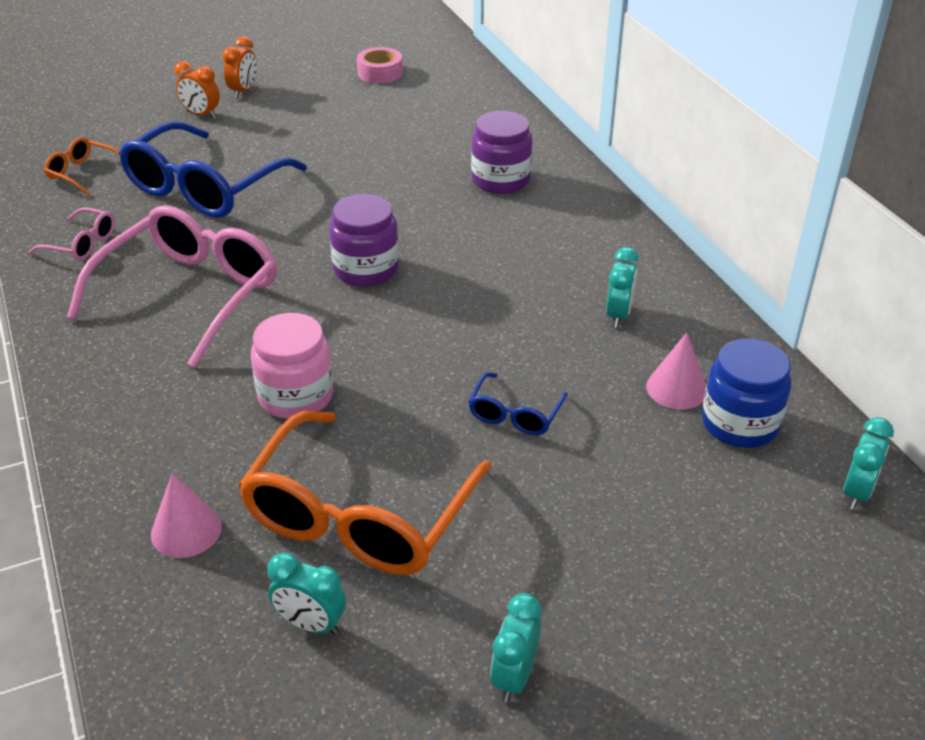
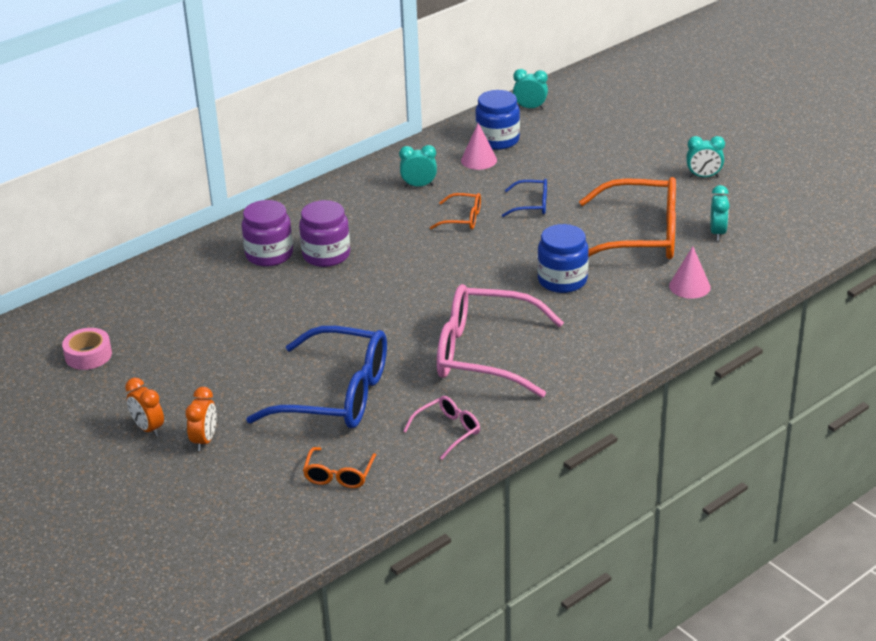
camera: 105 degrees left, 5 degrees down
pink glasses [28,207,115,261] -> pink glasses turned 45 degrees clockwise [404,396,480,460]
orange clock [222,36,257,98] -> orange clock turned 135 degrees counterclockwise [125,378,164,437]
pink jar [251,313,333,419] -> blue jar [537,224,589,293]
purple jar [329,194,399,287] -> purple jar moved to [299,200,350,267]
none -> orange glasses [430,193,481,229]

